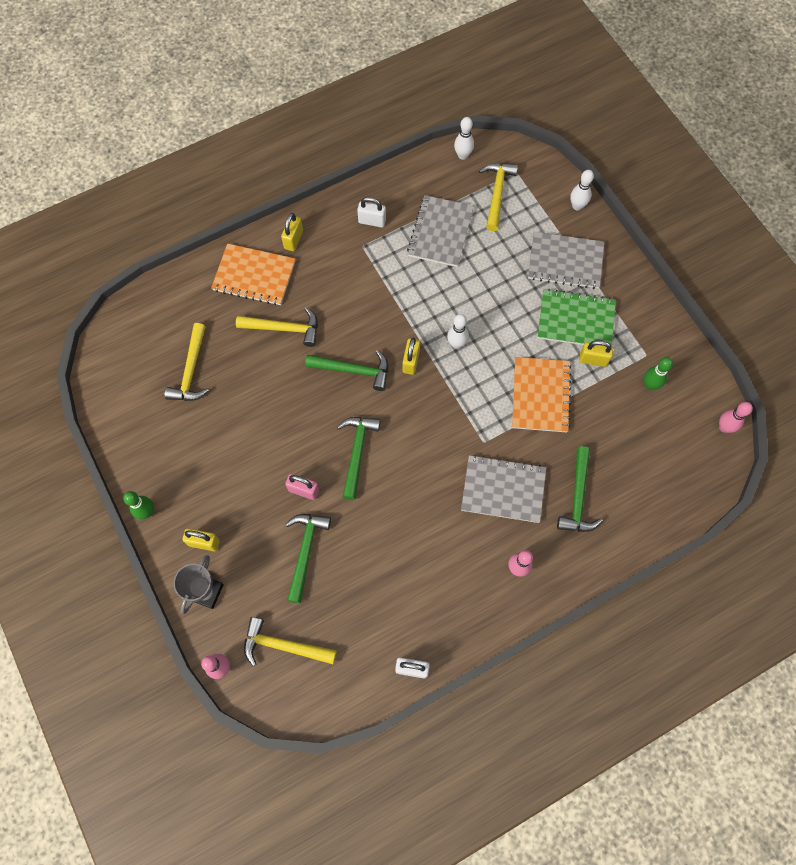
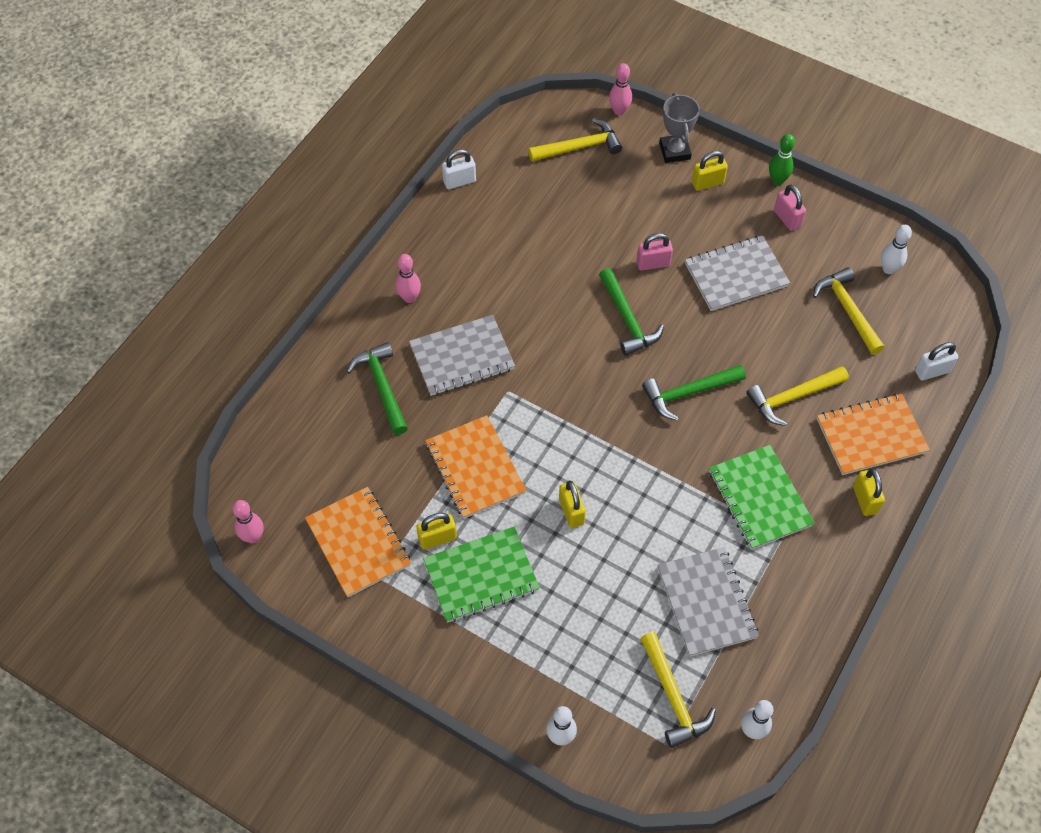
camera: 150 degrees right, 10 degrees down
green hammer [285,514,331,603] -> none
white padlock [357,197,386,228] -> white padlock moved to [915,342,958,380]
yellow padlock [403,338,420,375] -> yellow padlock moved to [559,480,586,528]
white bowling pin [447,314,469,349] -> white bowling pin moved to [881,225,912,274]
grey notebook [528,232,604,289] -> grey notebook moved to [685,235,790,311]
green bowling pin [644,357,673,390] -> orange notebook [305,487,411,597]
none -> green notebook [709,445,815,550]
none -> pink padlock [774,185,806,231]

